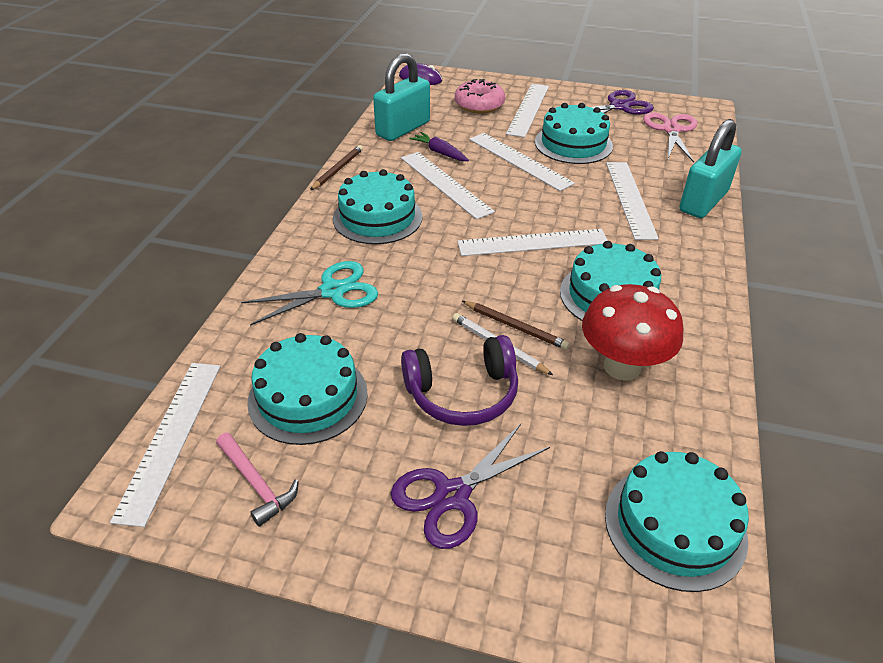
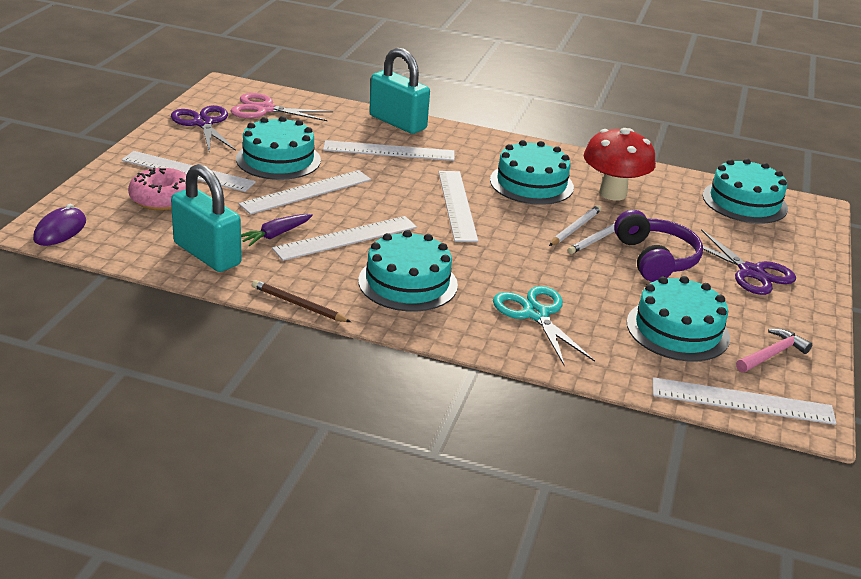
camera: 90 degrees left, 10 degrees down
brown pencil [462,301,570,350] -> white pencil [549,205,602,246]

